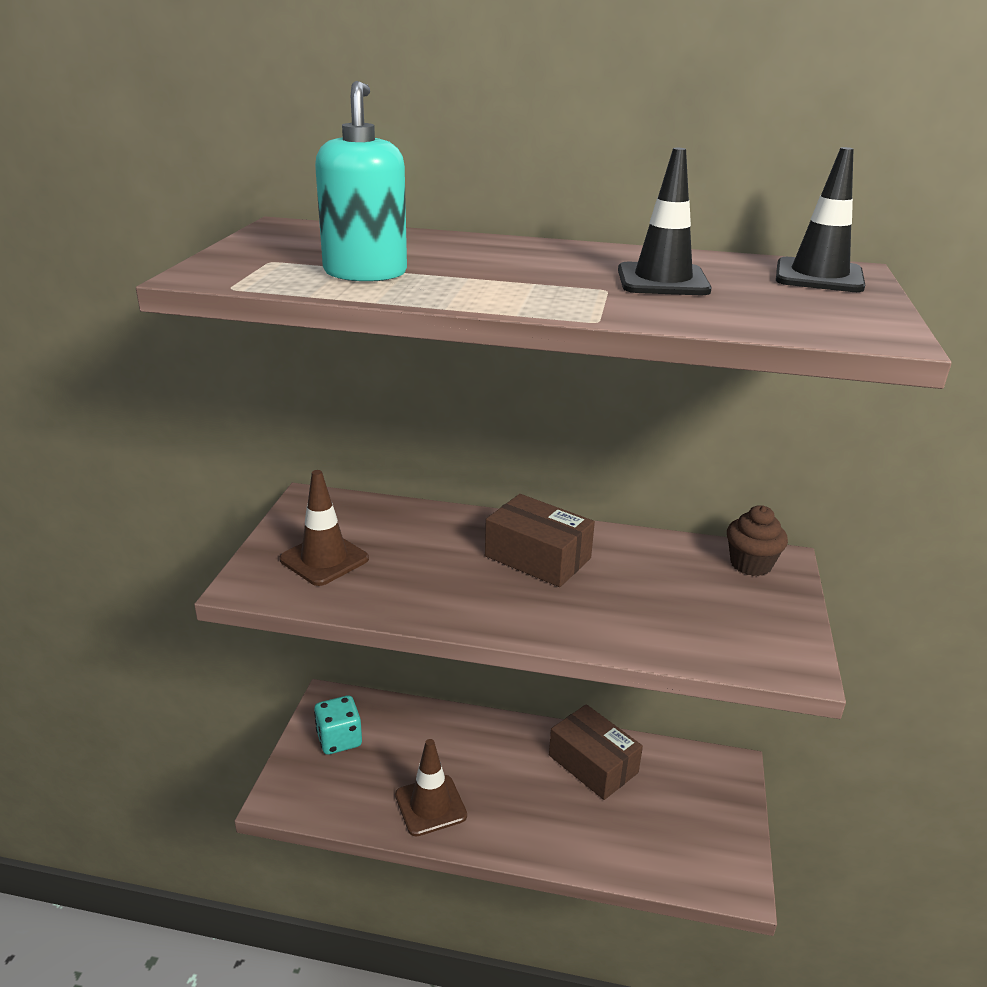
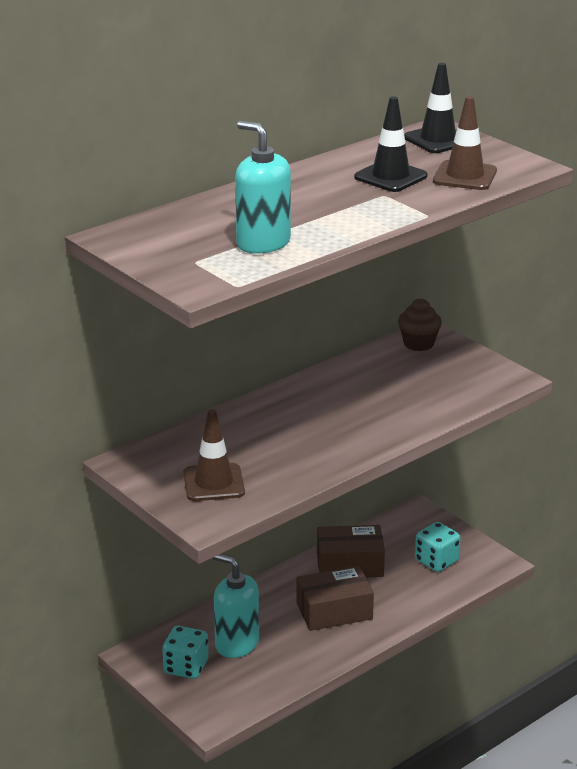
camera: 50 degrees left, 0 degrees up
brown traffic cone [395,739,467,837] -> brown traffic cone moved to [433,96,497,190]
brown box [485,494,595,587] -> brown box moved to [296,566,374,631]
none -> turquoise soap dispenser [213,554,259,658]
none -> turquoise dice [415,522,461,572]

